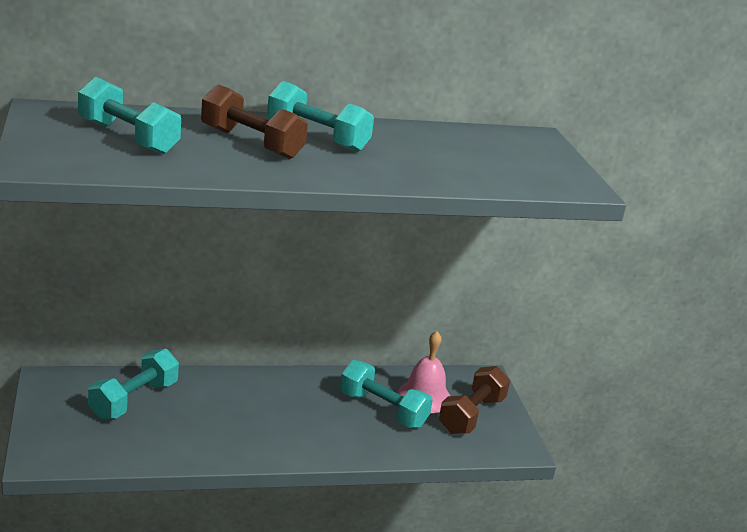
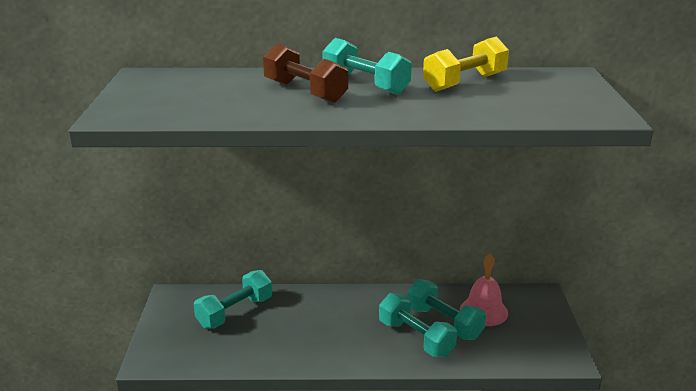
camera: 15 degrees right, 0 degrees up
turquoise dumbbell [78,77,181,154] -> turquoise dumbbell moved to [379,293,457,357]
brown dumbbell [439,366,510,434] -> none
none -> yellow dumbbell [423,37,509,92]

